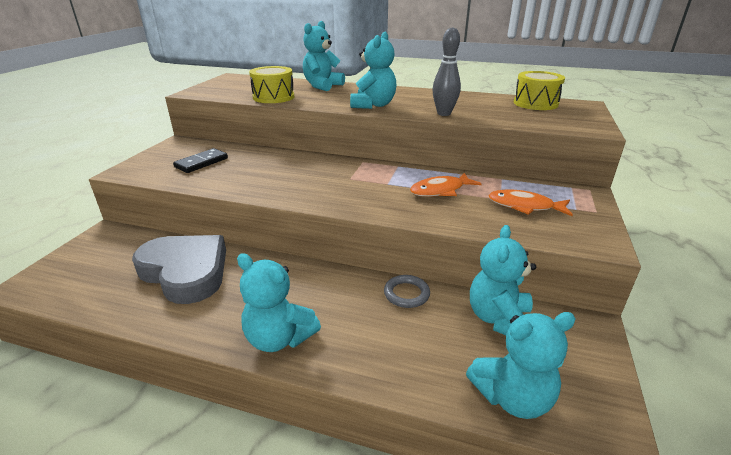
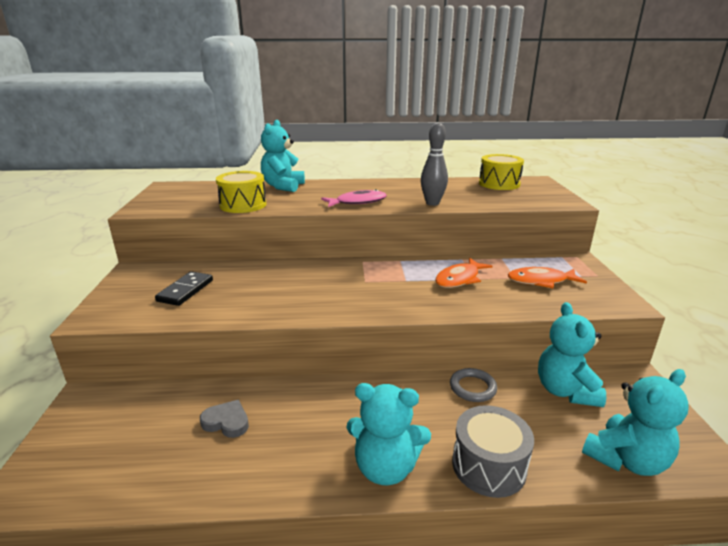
camera: 20 degrees left, 5 degrees down
grey heart [132,235,226,304] -> grey heart [200,400,249,438], size x0.42
turquoise teddy bear [350,32,397,109] -> pink fish [321,189,387,207]
none -> grey drum [452,405,534,498]

